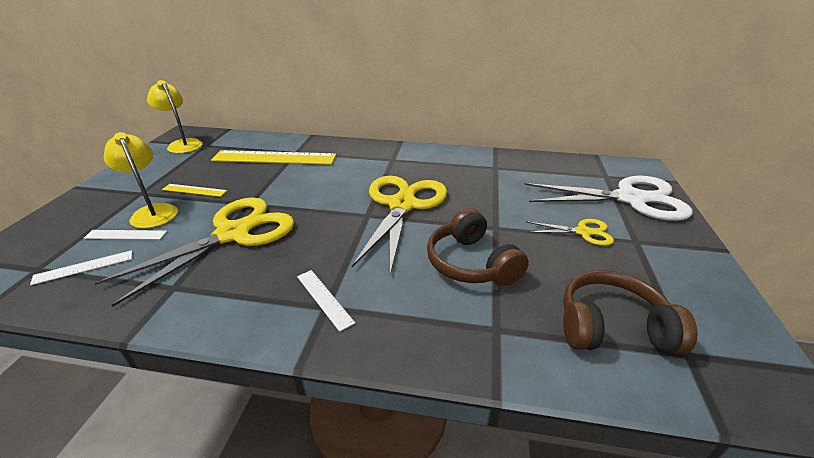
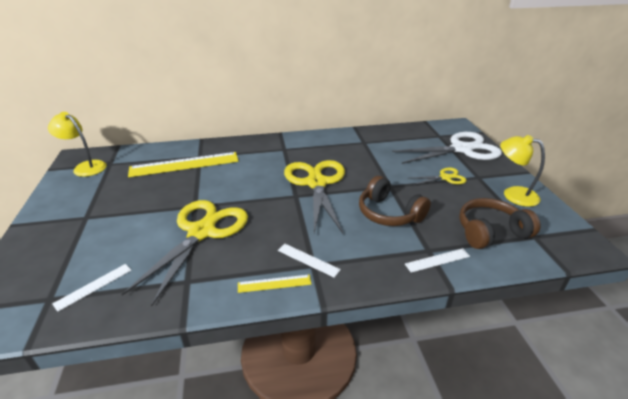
camera: 20 degrees left, 0 degrees up
white ruler [84,230,167,240] -> white ruler moved to [405,248,470,273]
yellow lamp [103,132,178,228] -> yellow lamp moved to [500,135,545,207]
yellow ruler [162,184,227,197] -> yellow ruler moved to [238,275,311,293]

